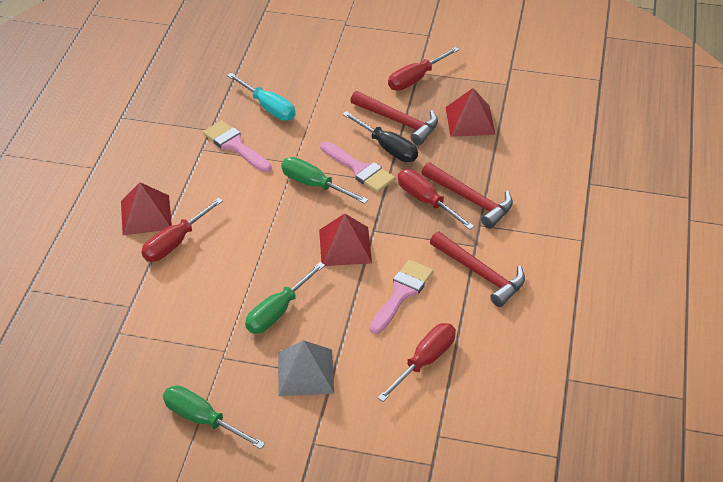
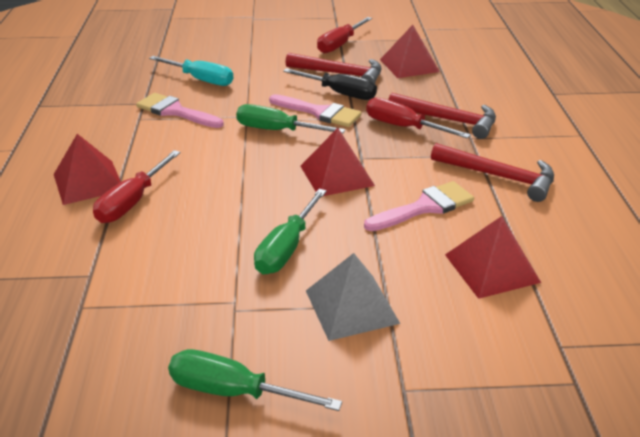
camera: 15 degrees left, 10 degrees down
pink brush [370,260,433,334] -> pink brush turned 45 degrees clockwise [364,181,474,231]
red screwdriver [377,323,456,402] -> red pyramid [445,216,541,299]

